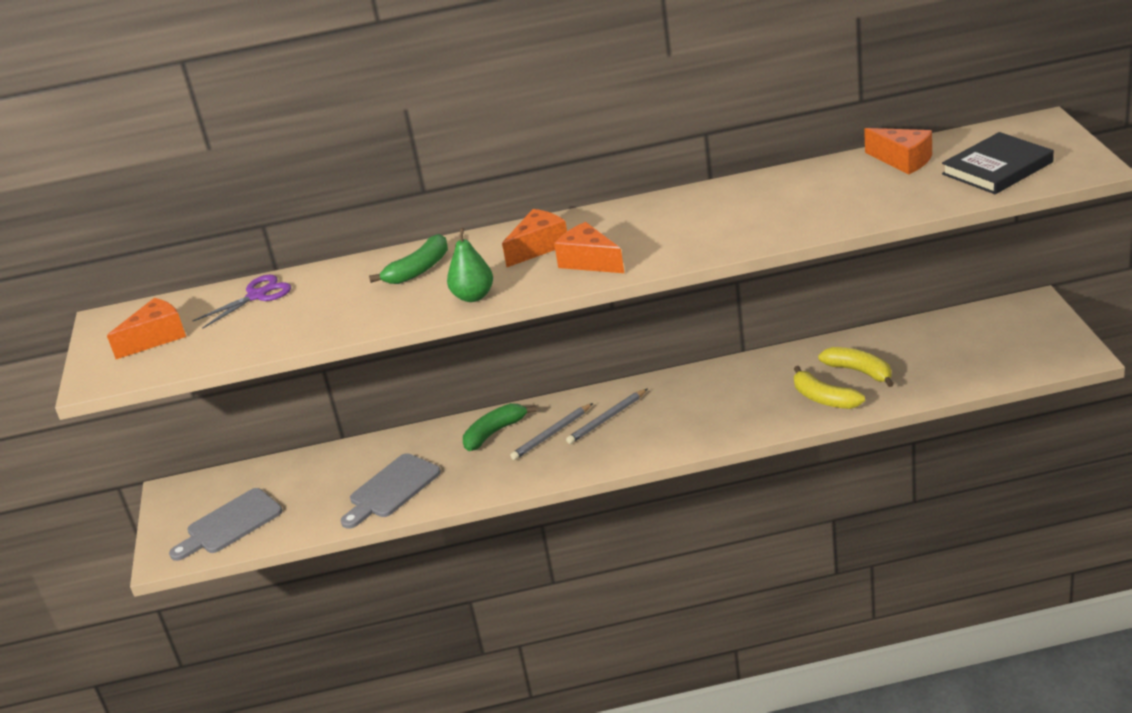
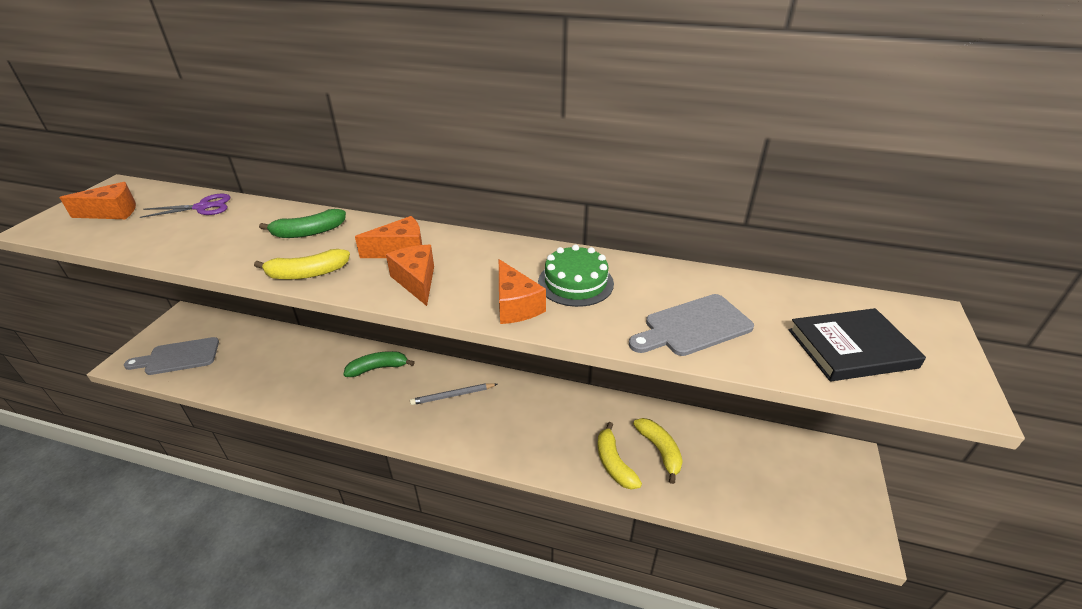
camera: 20 degrees right, 5 degrees up
grey cutting board [340,453,441,529] -> grey cutting board moved to [629,294,754,356]
green pear [447,228,493,302] -> yellow banana [254,249,350,279]
grey pencil [510,403,593,460] -> none
orange cheese [864,128,932,174] -> orange cheese moved to [499,259,546,324]
none -> green cake [538,244,614,307]

